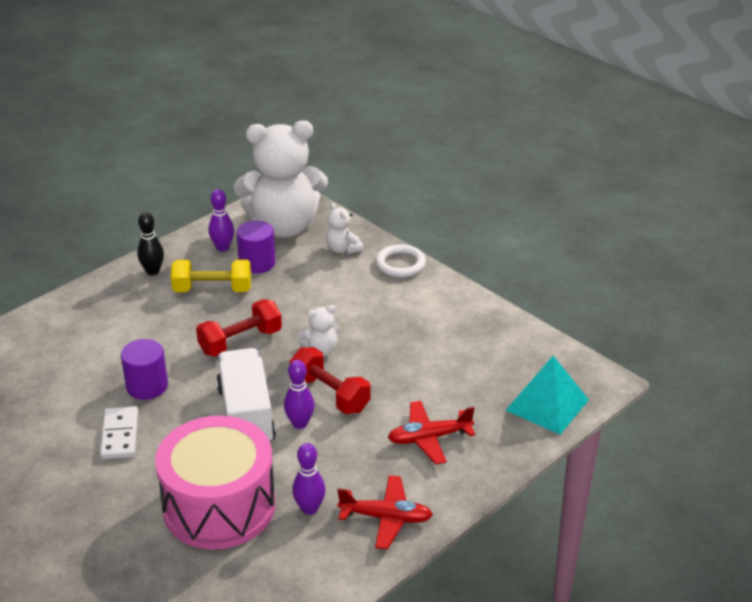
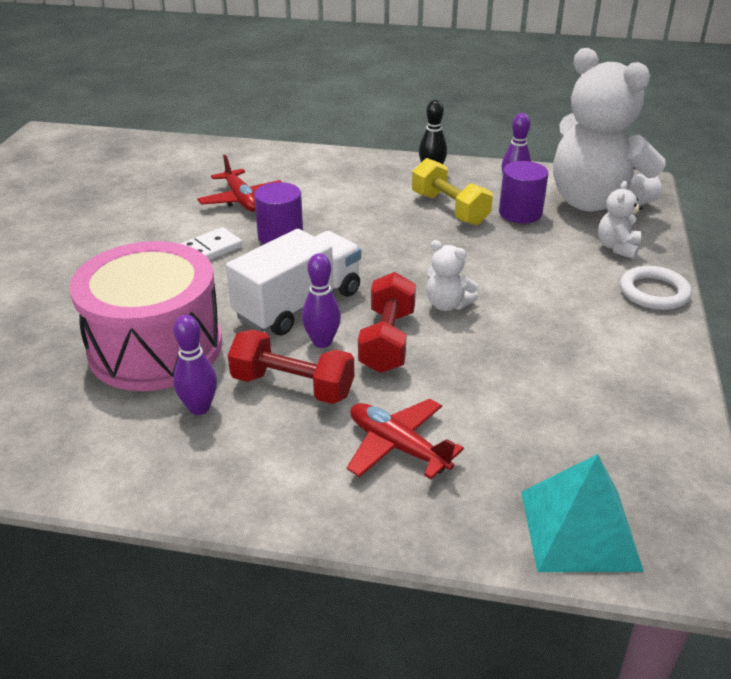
camera: 55 degrees right, 0 degrees up
red dumbbell [196,299,282,357] -> red dumbbell moved to [228,330,354,404]
red plane [337,475,433,549] -> red plane moved to [197,154,281,212]

